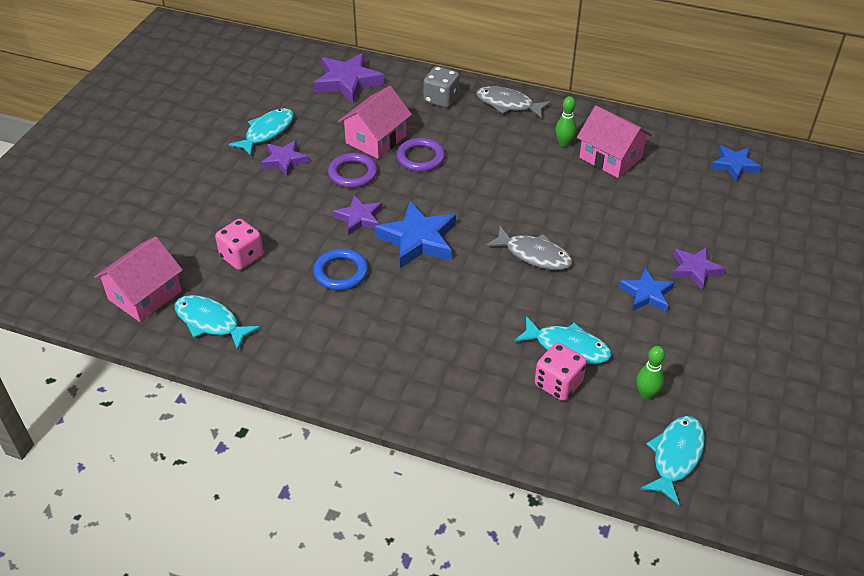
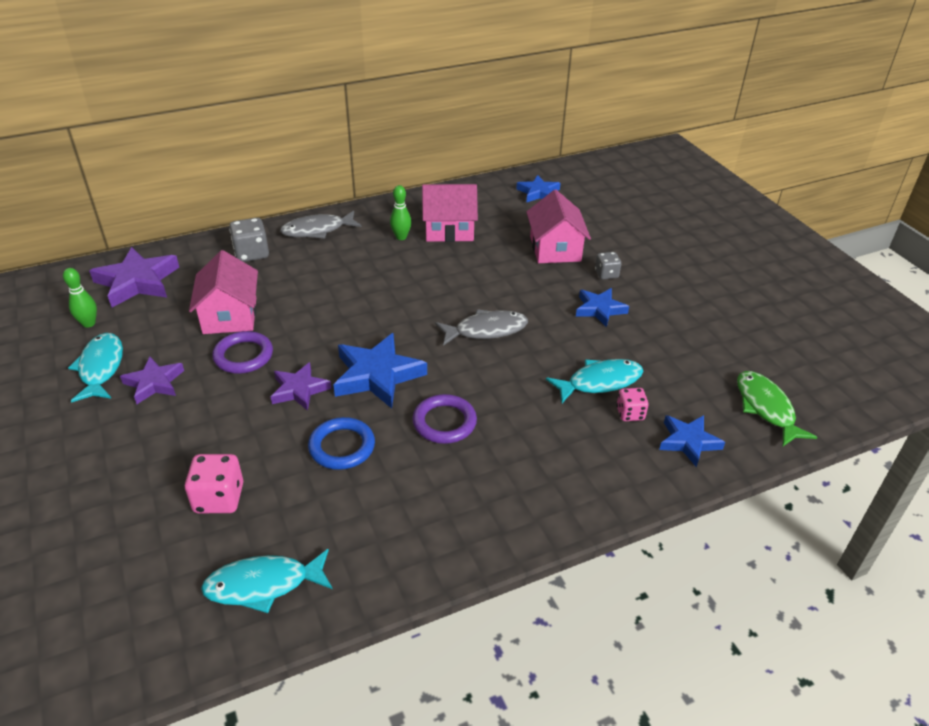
camera: 45 degrees left, 5 degrees down
pink house [94,237,183,322] -> pink house moved to [526,190,591,263]
purple ring [396,138,445,172] -> purple ring moved to [413,394,477,444]
pink dice [535,342,587,401] -> pink dice [617,388,649,421], size x0.63
green bowling pin [636,346,665,399] -> green bowling pin moved to [63,268,97,328]
turquoise fish [641,416,705,505] -> green fish [737,371,818,446]
purple star [671,247,725,290] -> grey dice [595,252,621,280]
none -> blue star [659,415,725,467]

